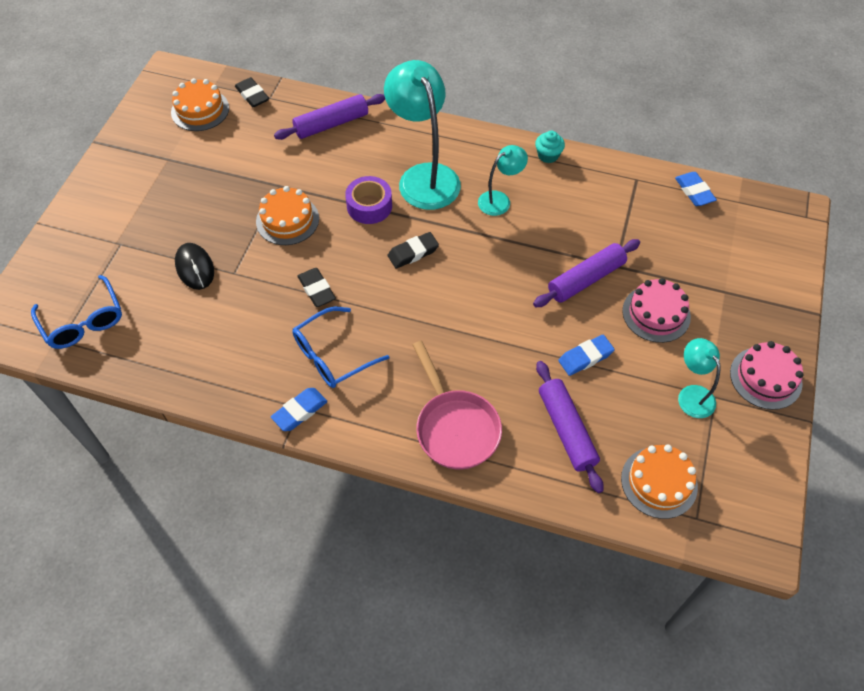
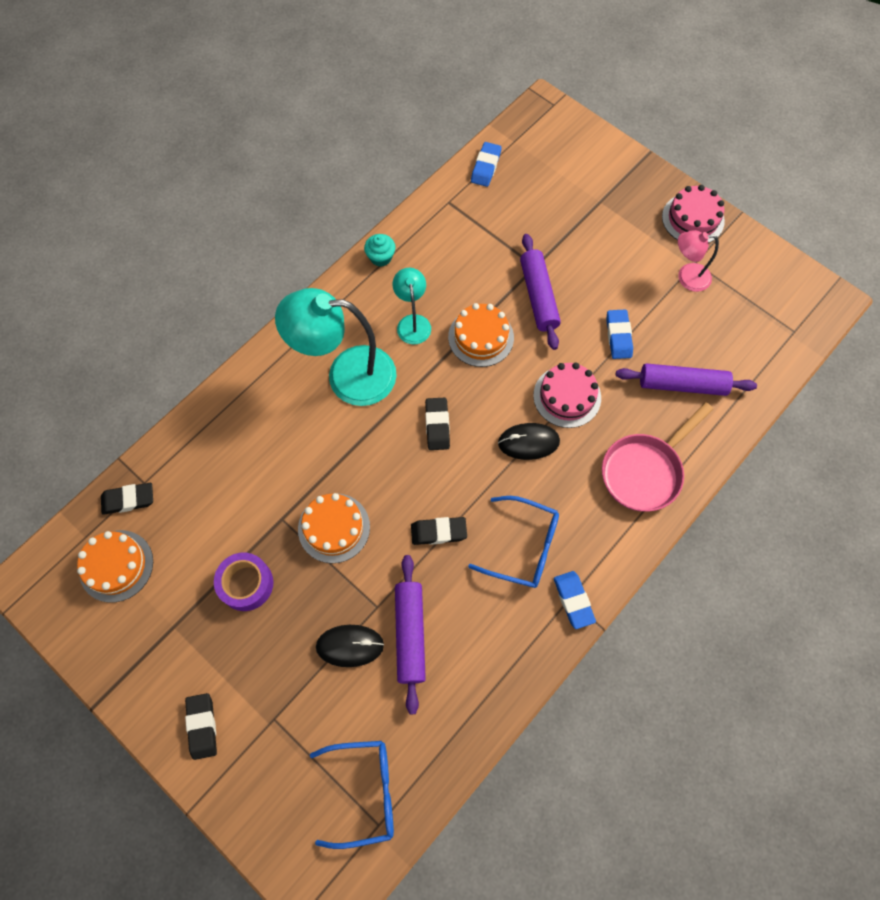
camera: 65 degrees left, 10 degrees up
purple rolling pin [274,94,385,140] -> purple rolling pin moved to [395,555,426,714]
blue glasses [292,307,390,388] -> blue glasses turned 60 degrees counterclockwise [468,496,559,588]
purple tape [345,176,392,224] -> purple tape moved to [214,553,273,611]
pink pan [413,341,502,470] -> pink pan turned 135 degrees clockwise [602,402,713,512]
orange cake [621,444,698,519] -> orange cake moved to [448,303,514,367]
pink cake [622,278,691,343] -> pink cake moved to [533,363,601,428]
blue eraser [675,172,717,206] -> blue eraser turned 75 degrees counterclockwise [471,142,502,187]
turquoise lamp [678,338,720,418] -> pink lamp [678,230,719,292]
none -> black eraser [185,693,217,760]
none -> black mouse [498,423,560,460]

